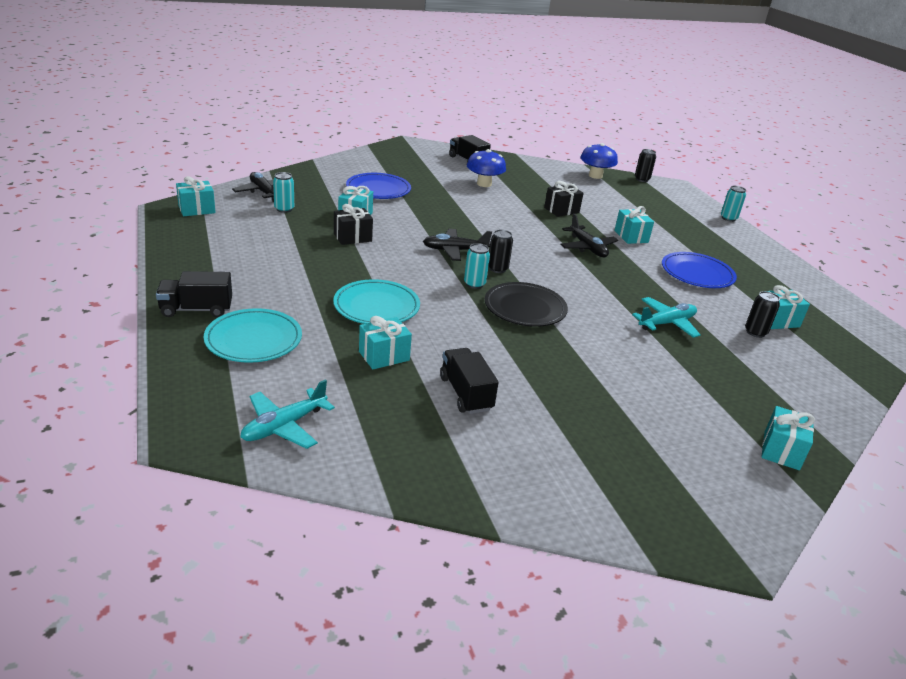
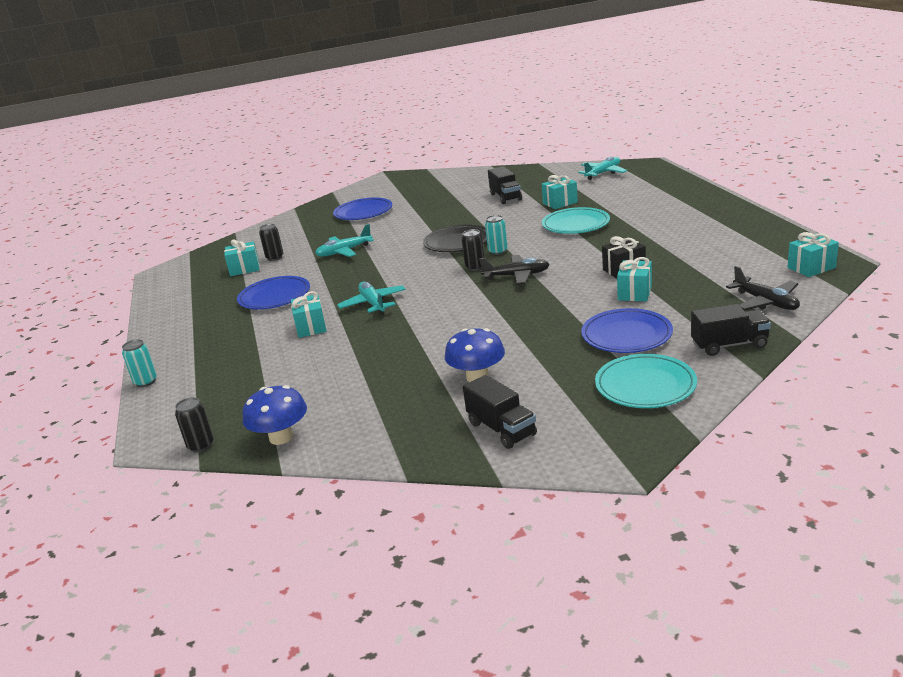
camera: 170 degrees left, 5 degrees down
black truck [156,271,232,317] -> black truck moved to [691,304,771,356]
turquoise plate [204,308,302,363] -> turquoise plate moved to [595,354,697,408]
turquoise can [273,172,294,213] -> none
black gift [544,181,584,217] -> none
black plane [560,214,618,257] -> turquoise plane [337,282,406,315]
turquoise gift [761,406,815,470] -> none
none -> blue plate [333,198,392,220]

